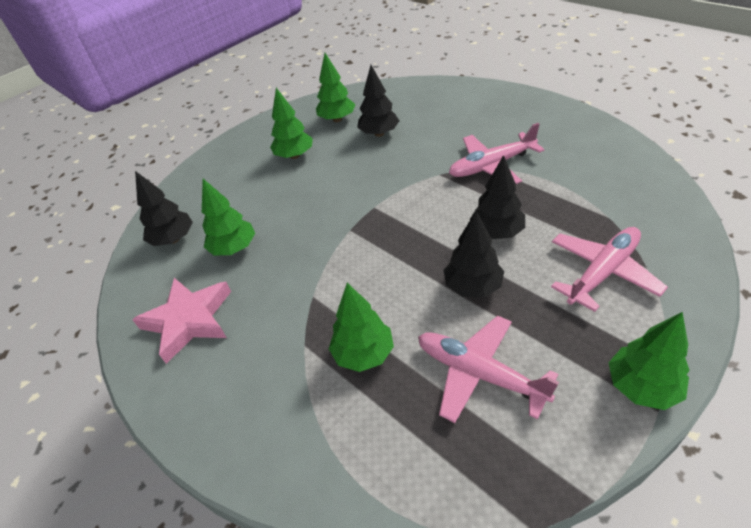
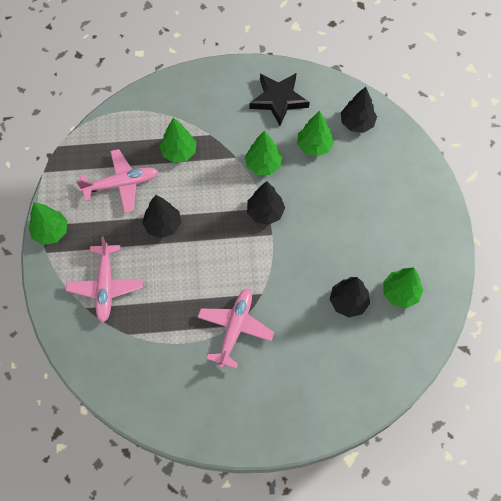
camera: 125 degrees right, 20 degrees up
pink star [132,278,231,364] -> black star [249,73,310,126]
green tree [270,88,313,159] -> green tree moved to [245,130,282,175]
black tree [470,155,525,239] -> black tree moved to [247,181,285,225]

